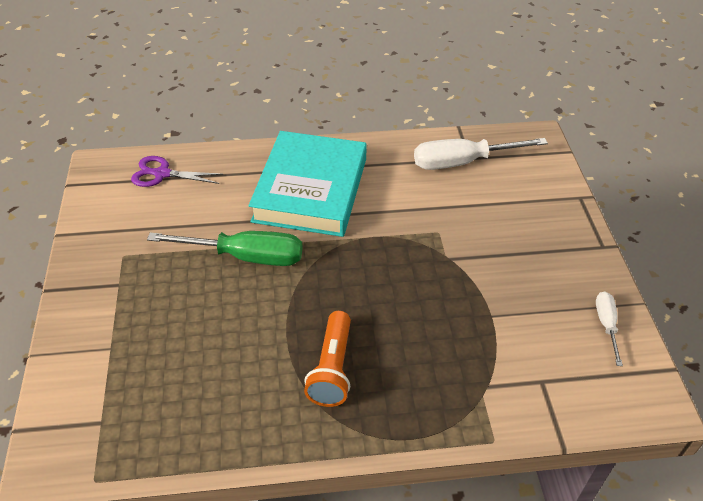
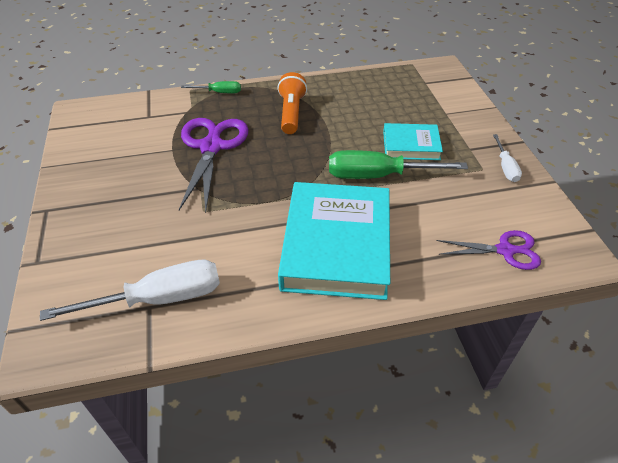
camera: 175 degrees right, 0 degrees up
white screwdriver [596,291,623,366] -> white screwdriver moved to [493,134,522,182]
none -> purple scissors [179,118,249,212]
none -> green screwdriver [181,81,241,93]
none -> turquoise book [383,123,443,160]

